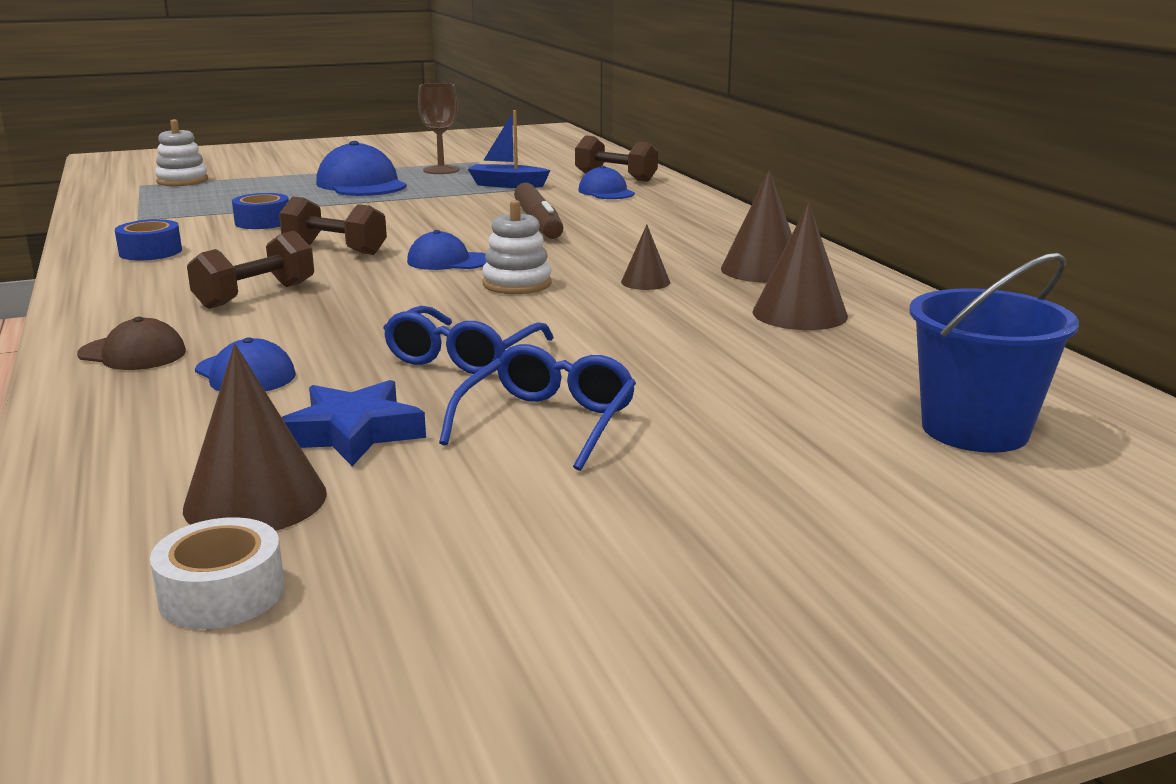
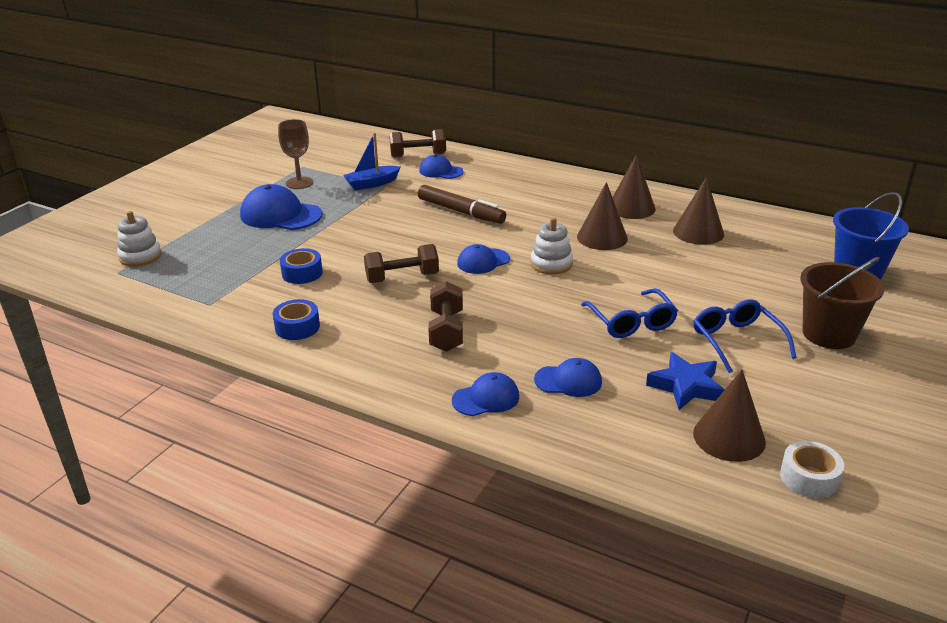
camera: 40 degrees left, 10 degrees up
brown cap [77,317,186,370] -> blue cap [452,372,519,416]
brown cone [621,225,670,290] -> brown cone [577,182,628,250], size x1.75
none -> brown bucket [800,257,885,349]

